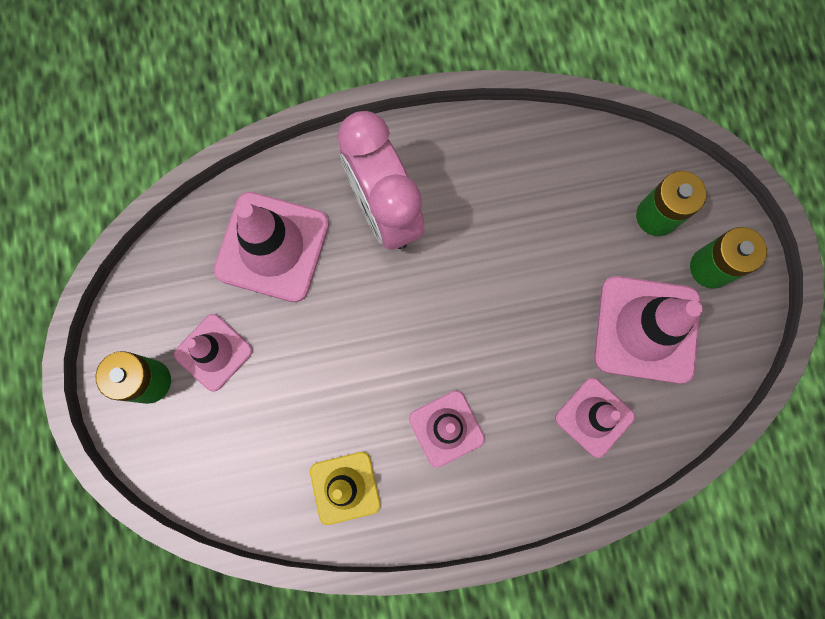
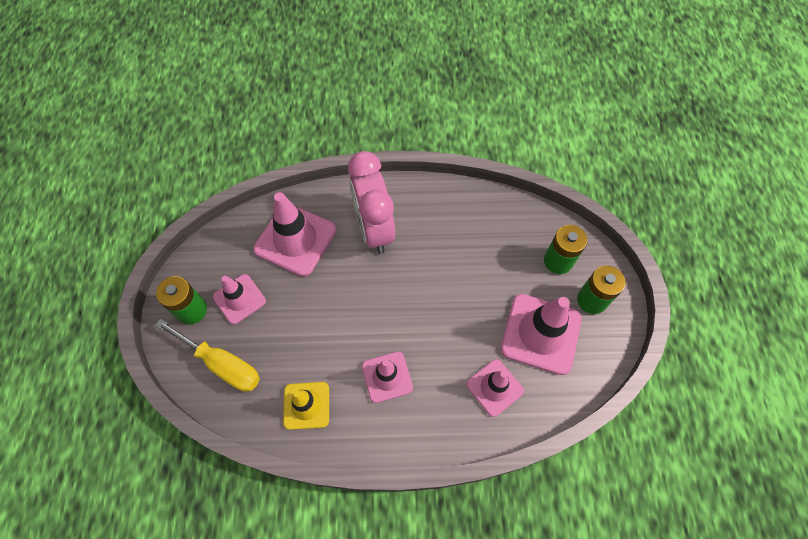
camera: 10 degrees right, 15 degrees down
none -> yellow screwdriver [155,319,260,392]

